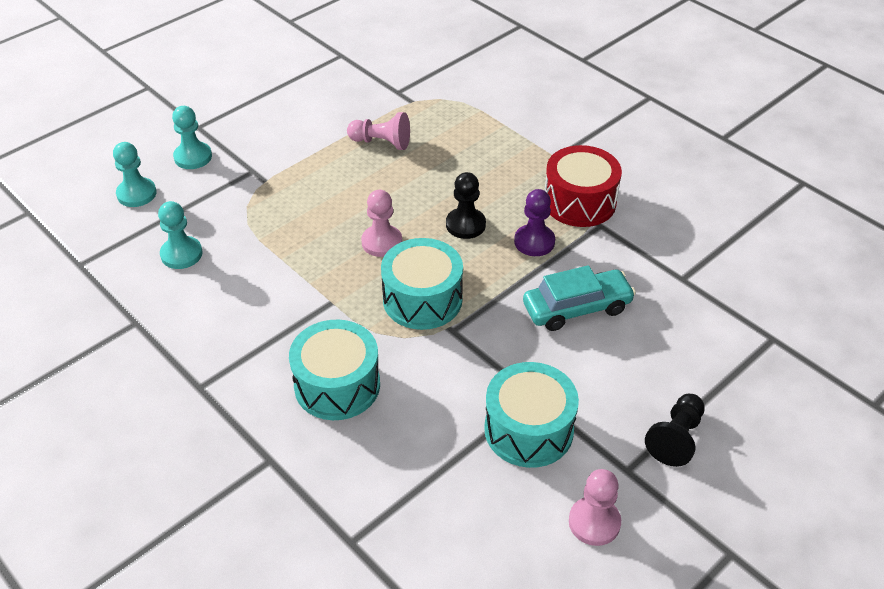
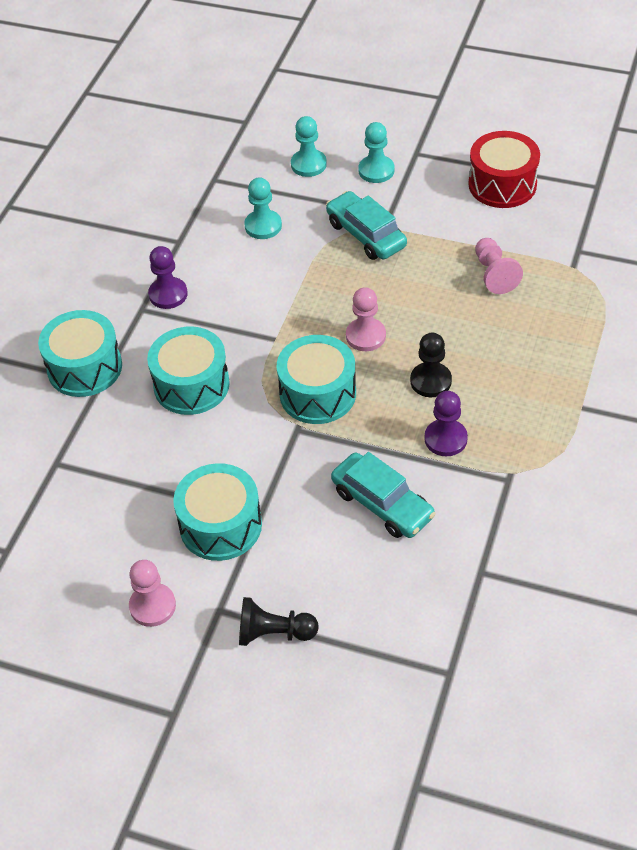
camera: 65 degrees right, 5 degrees up
red drum [545,145,622,227] -> red drum moved to [469,131,540,208]
none -> turquoise drum [38,310,122,397]
none -> purple pawn [148,246,188,309]
none -> turquoise car [326,191,407,260]

